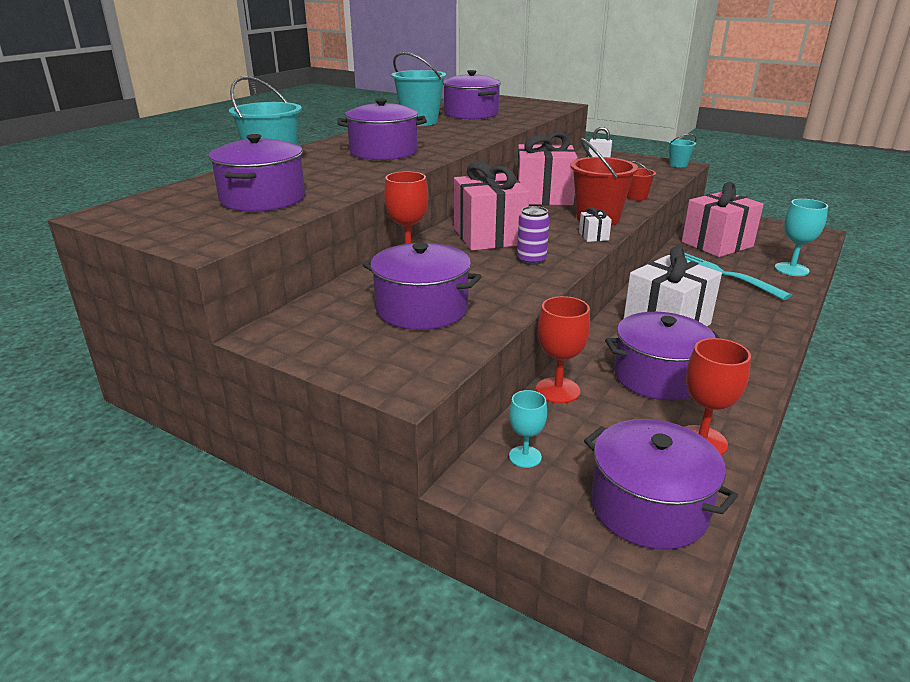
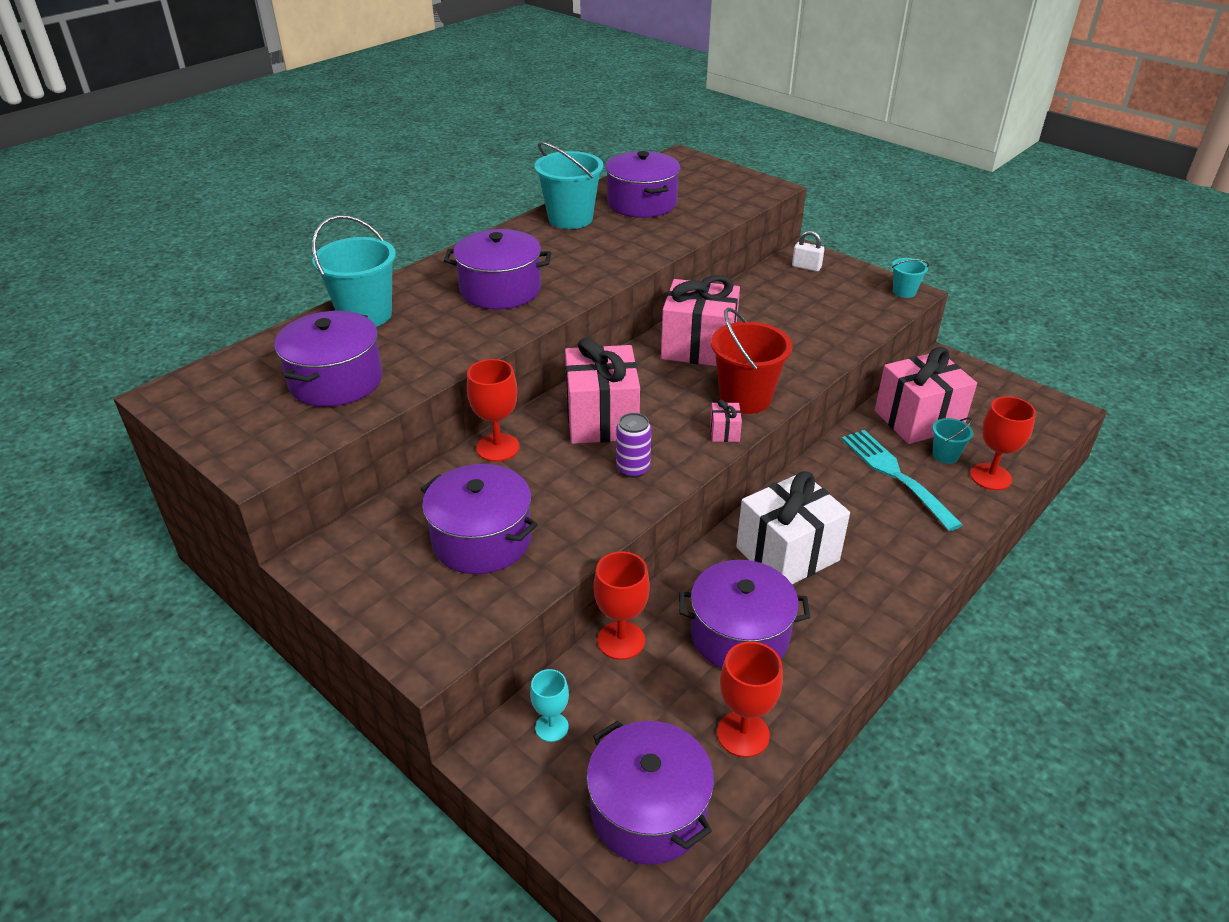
camera: 10 degrees right, 10 degrees up
white gift [579,207,612,242] -> pink gift [710,399,742,442]
red bucket [627,161,656,201] -> none
turquoise goblet [775,199,828,276] -> red goblet [970,396,1036,490]
none -> turquoise bucket [932,417,973,464]

